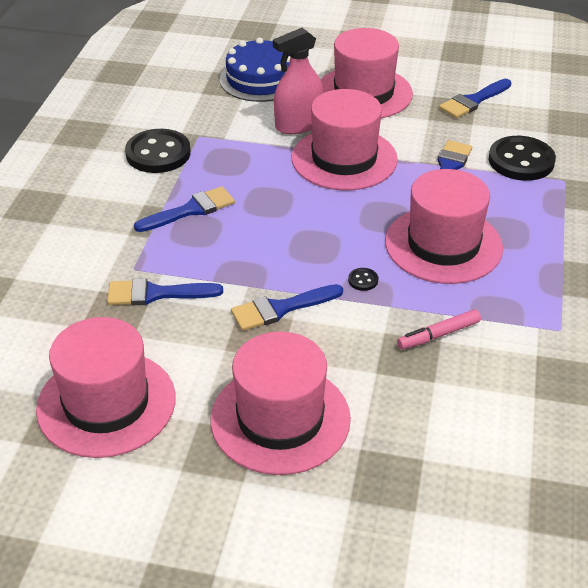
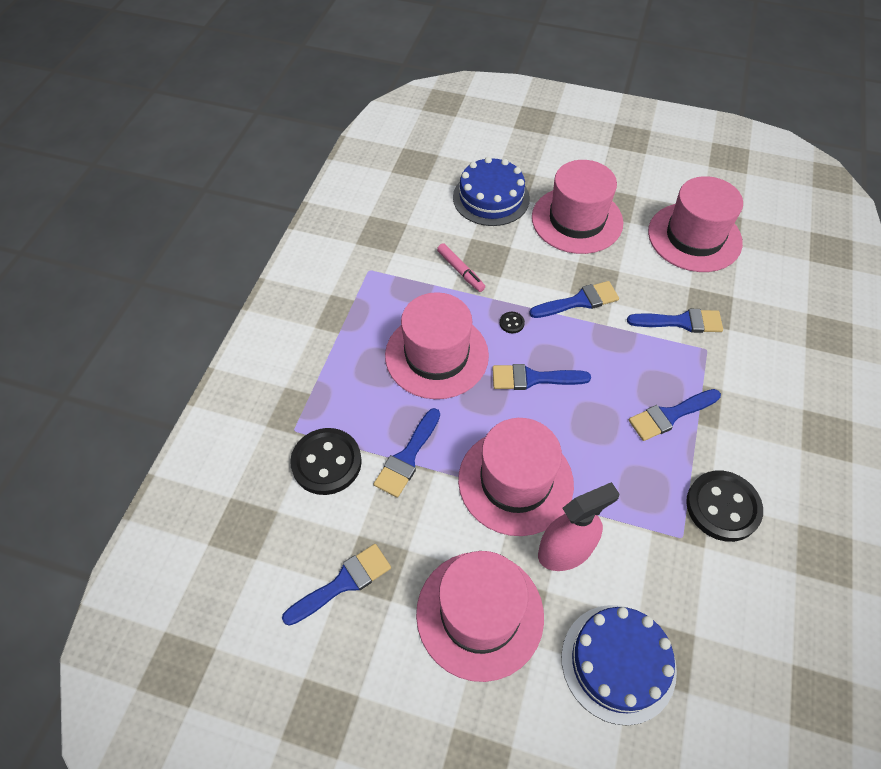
camera: 175 degrees left, 15 degrees up
pink marker [397,309,481,350] -> pink marker turned 75 degrees clockwise [437,243,485,292]
none -> blue cake [453,157,530,226]
none -> blue brush [492,364,591,390]

